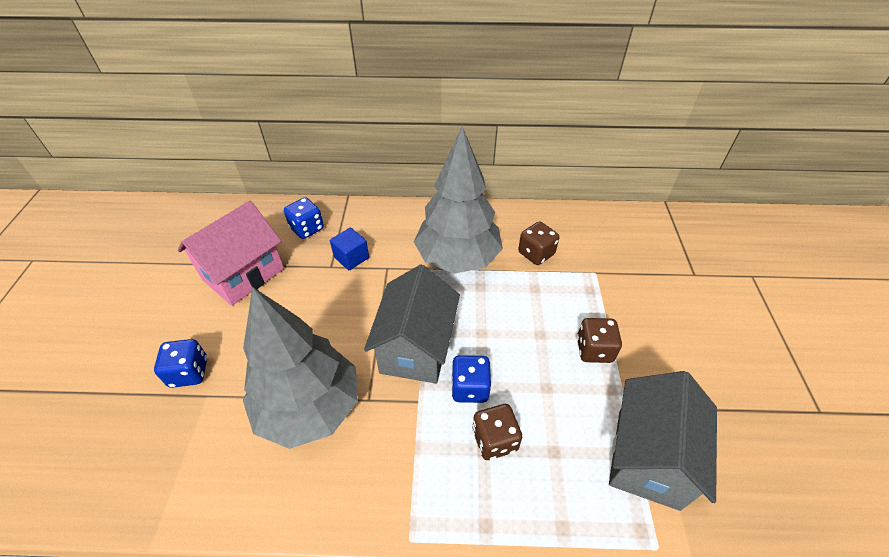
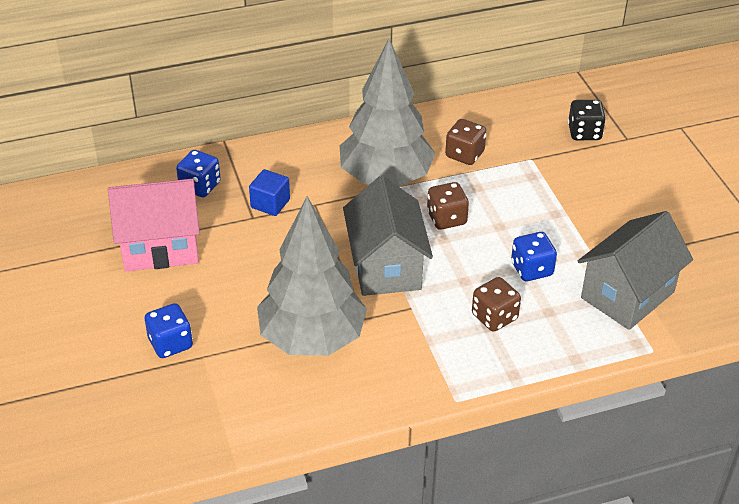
camera: 20 degrees left, 5 degrees down
pink house [178,201,284,306] -> pink house turned 60 degrees clockwise [108,179,200,271]
blue dice [451,355,491,403] -> blue dice moved to [511,232,557,281]
brown dice [577,318,622,363] -> brown dice moved to [427,182,469,230]
grey house [609,371,717,511] -> grey house turned 45 degrees clockwise [578,211,693,330]
none -> black dice [568,100,606,140]

